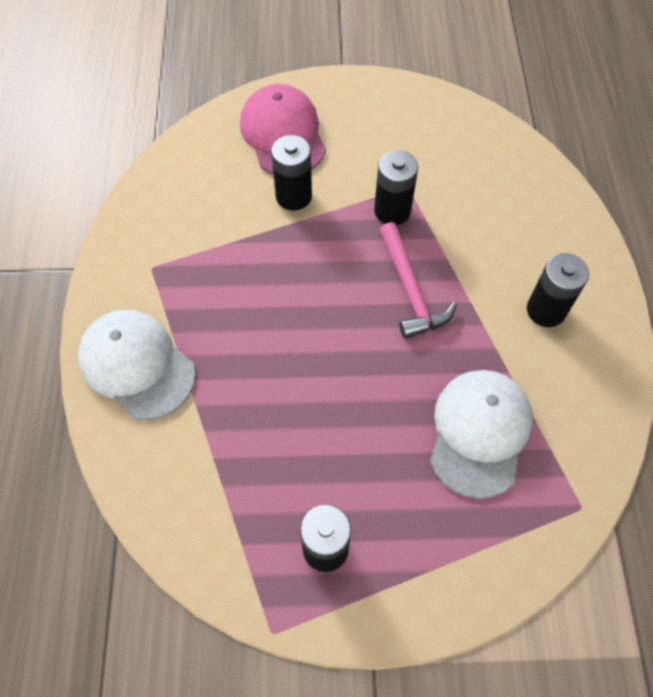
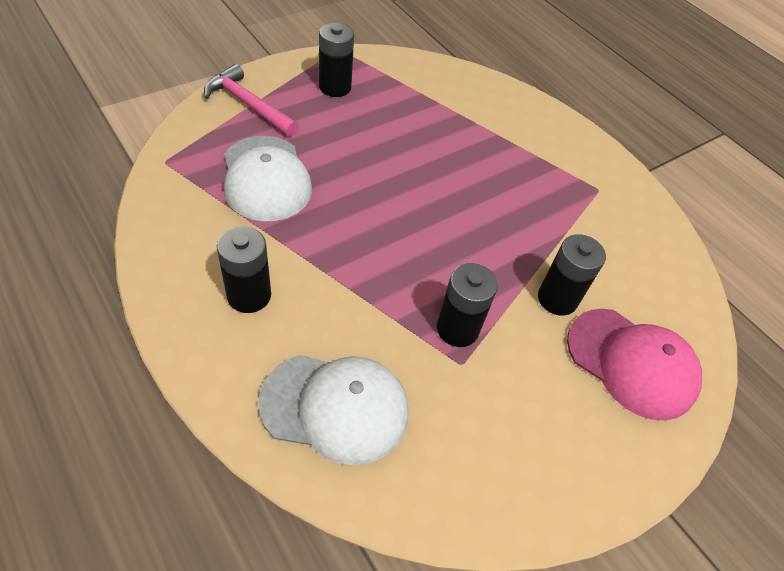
camera: 140 degrees right, 10 degrees down
white cap [78,310,196,420] -> white cap moved to [258,355,408,465]
pink hammer [380,222,457,339] -> pink hammer moved to [204,64,299,137]

